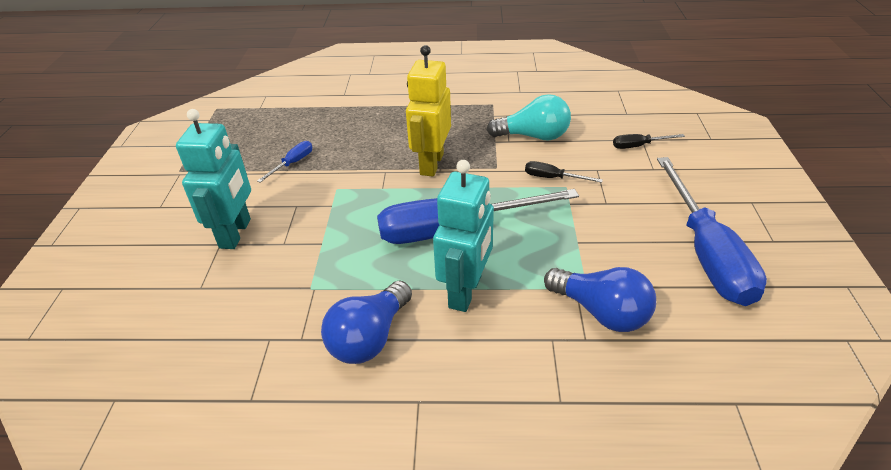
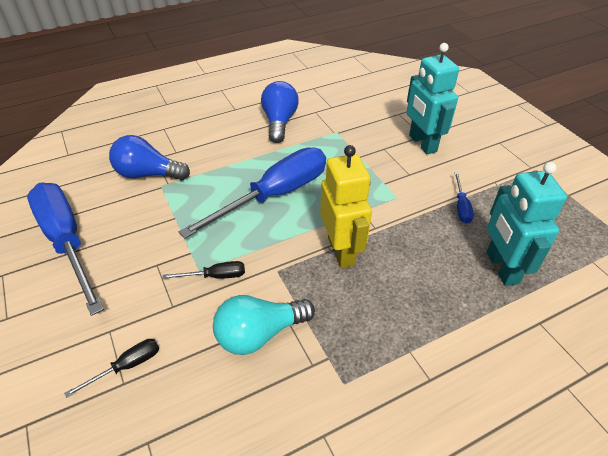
camera: 150 degrees right, 5 degrees up
turquoise robot [433,160,494,312] -> turquoise robot moved to [487,162,567,286]

